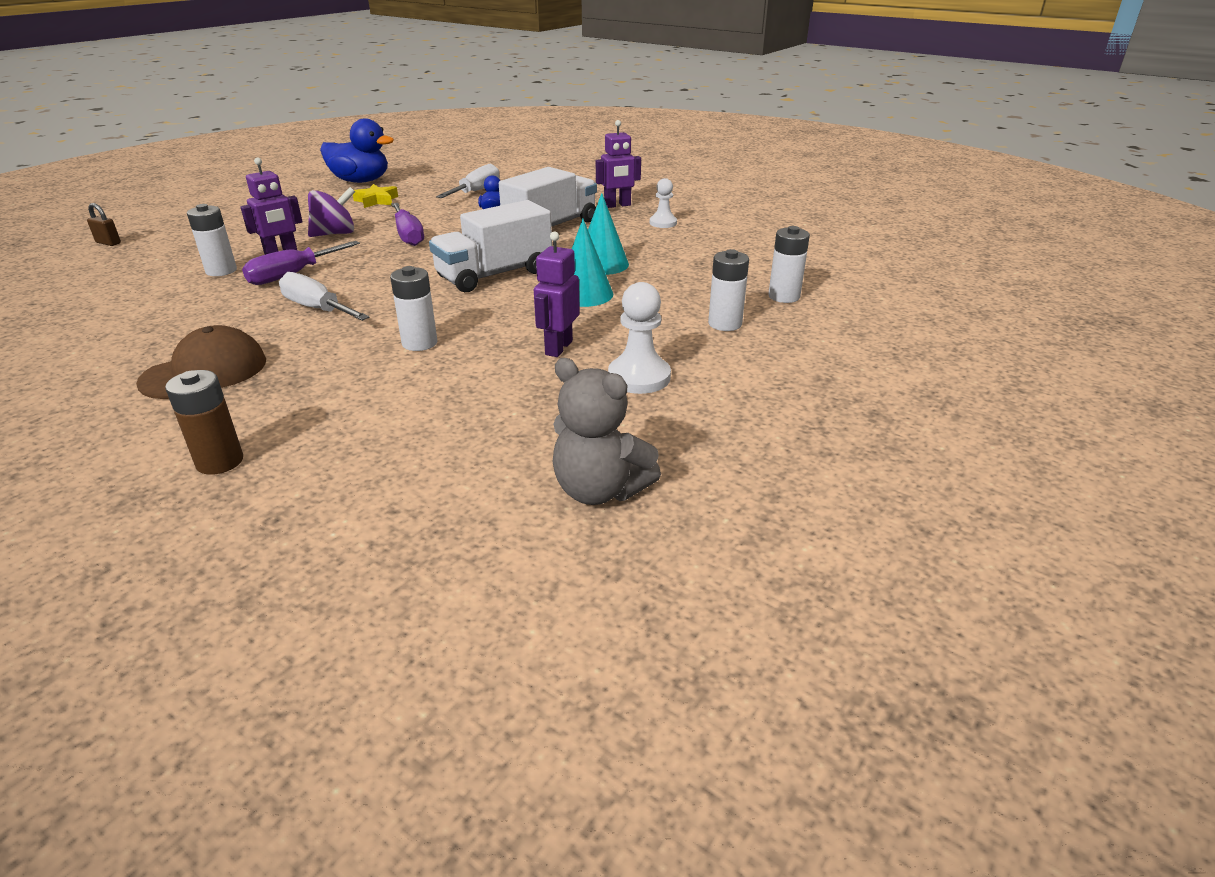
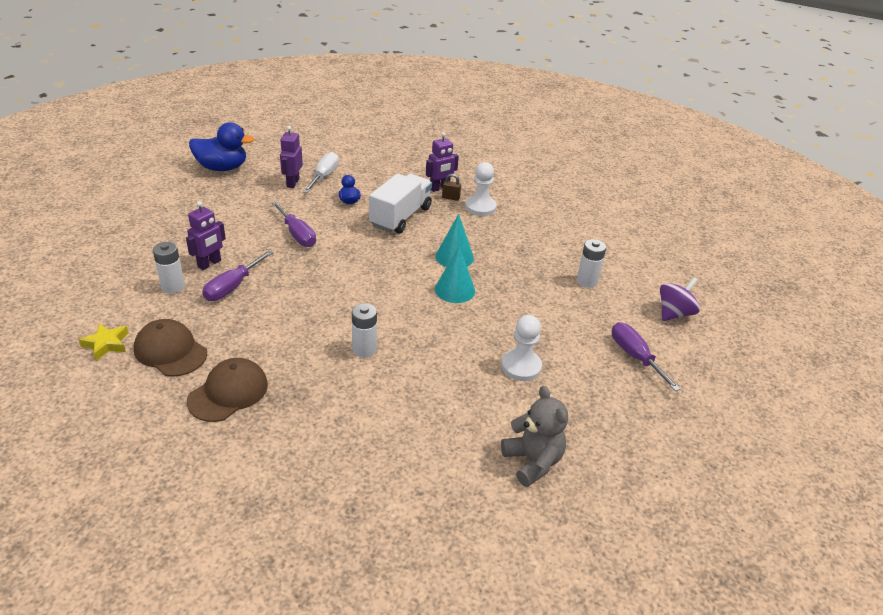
camera: 15 degrees left, 5 degrees up
brown padlock [87,203,121,246] -> brown padlock moved to [442,174,461,201]
brown battery [165,370,243,475] -> none
white screwdriver [279,272,370,321] -> none
purple spinning top [308,187,355,237] -> purple spinning top moved to [660,277,700,321]
yellow star [353,184,398,208] -> yellow star moved to [79,323,129,361]
white truck [429,200,552,292] -> none
purple robot [534,231,580,357] -> purple robot moved to [280,126,303,188]
grey teddy bear [553,358,661,505] -> grey teddy bear turned 135 degrees counterclockwise [501,386,568,487]
white pawn [650,178,677,228] -> white pawn [465,162,497,216], size x1.53
white battery [708,249,749,331] -> none
none -> brown cap [134,319,207,377]
none -> purple screwdriver [612,322,681,391]

